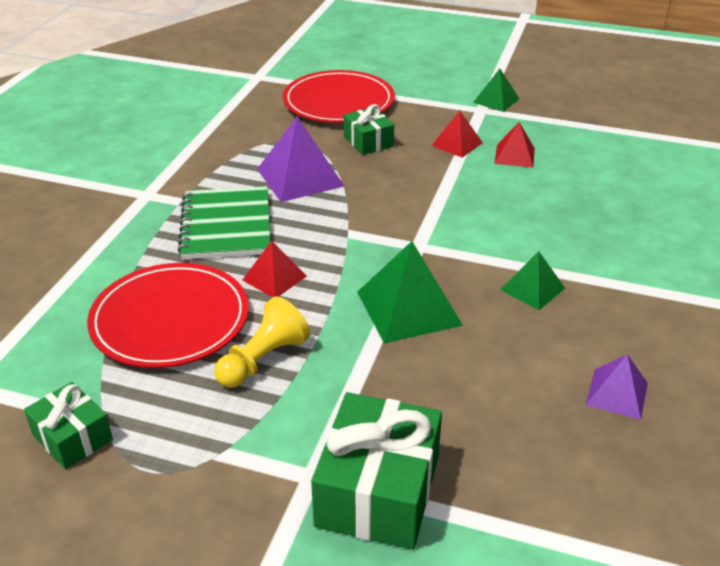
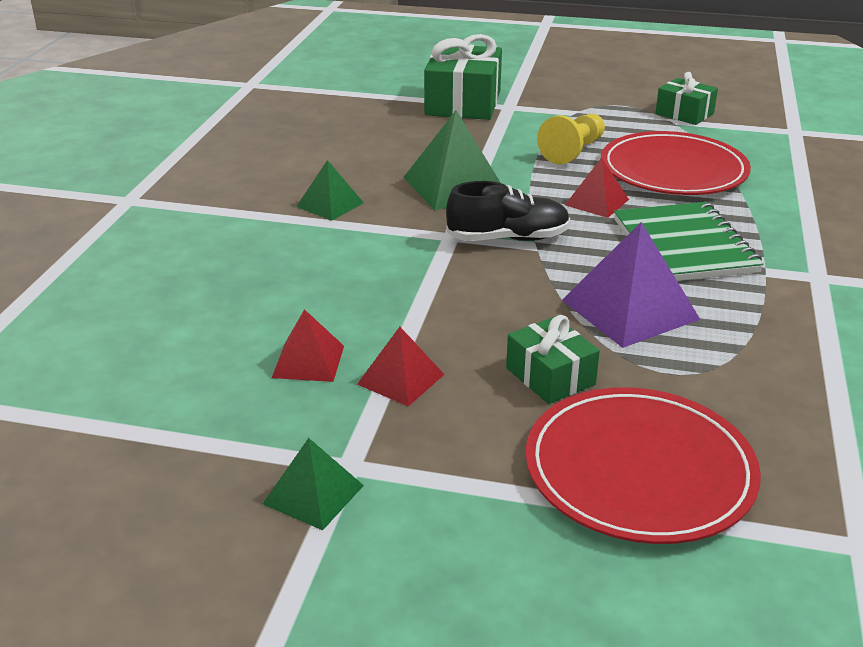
camera: 175 degrees right, 5 degrees down
purple pyramid [586,354,648,420] -> none
none -> black shoe [446,181,570,241]

